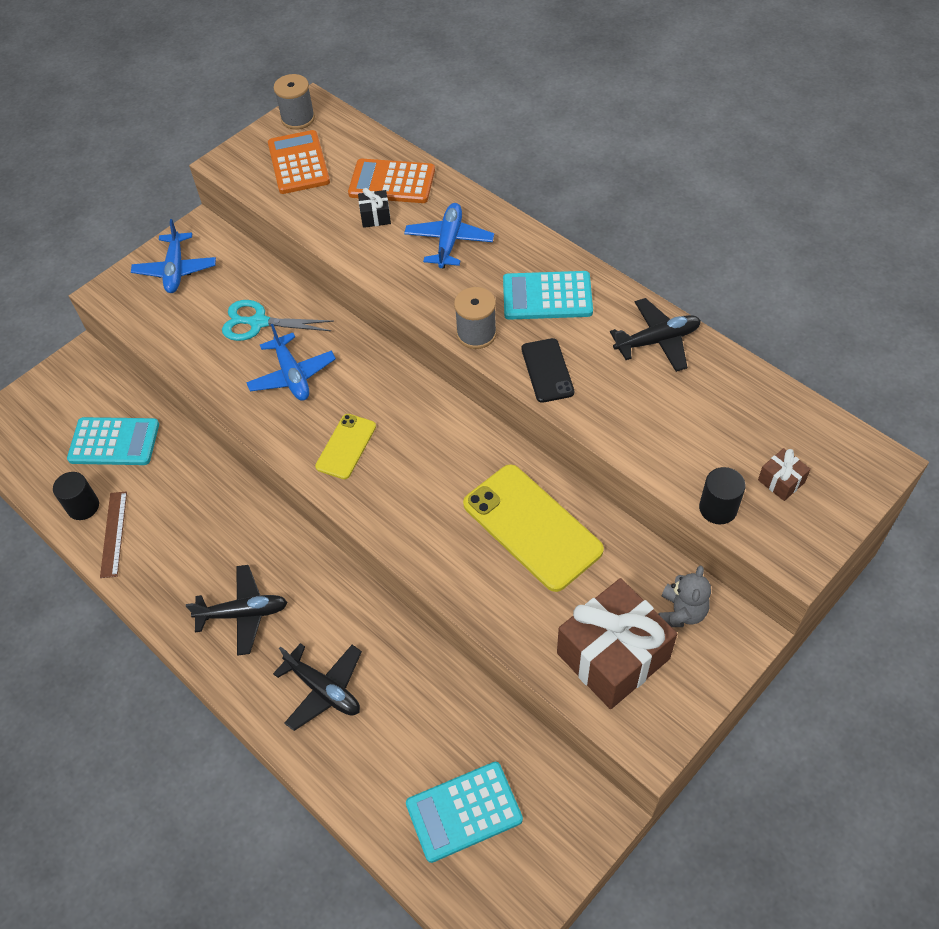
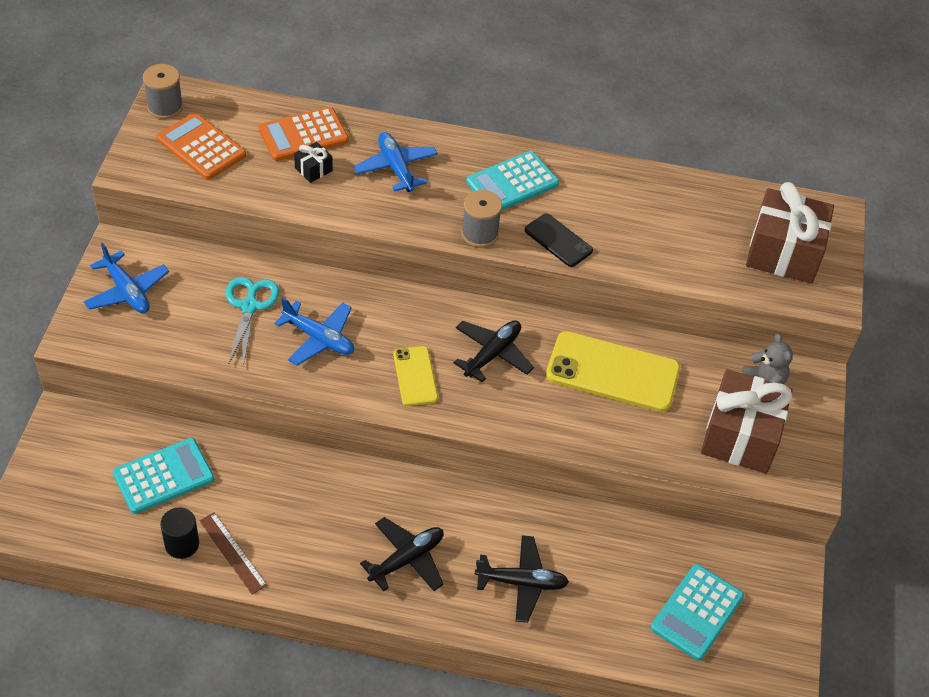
camera: 40 degrees left, 5 degrees down
turquoise scissors [222,300,334,341] -> turquoise scissors turned 120 degrees clockwise [226,277,279,366]
black plane [610,298,701,372] -> black plane moved to [453,320,534,382]
black cylinder [699,467,746,524] -> none
brown gift [758,448,811,501] -> brown gift [746,182,834,283], size x2.37

